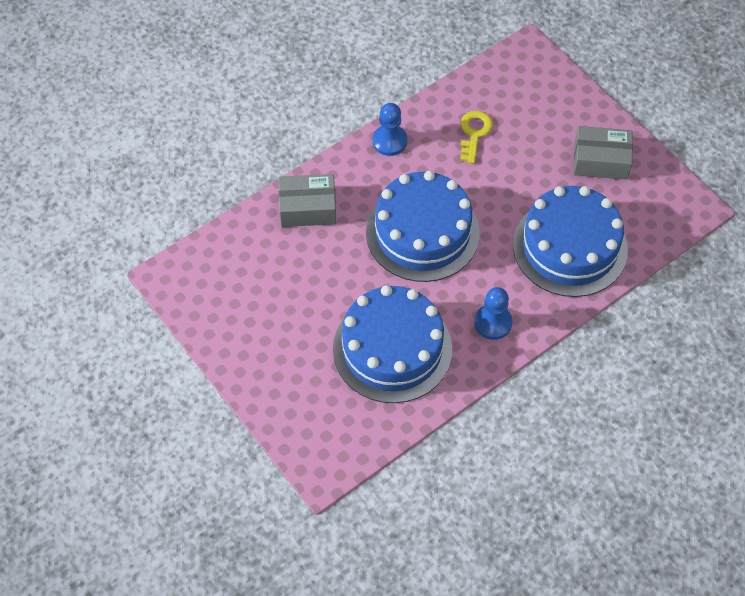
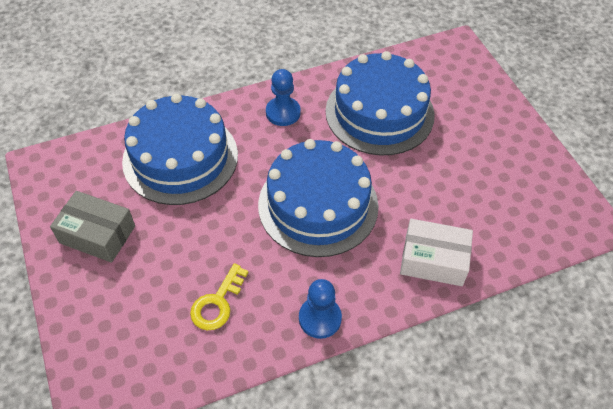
camera: 165 degrees left, 5 degrees down
grey box [278,174,336,227] -> white box [400,219,473,286]

